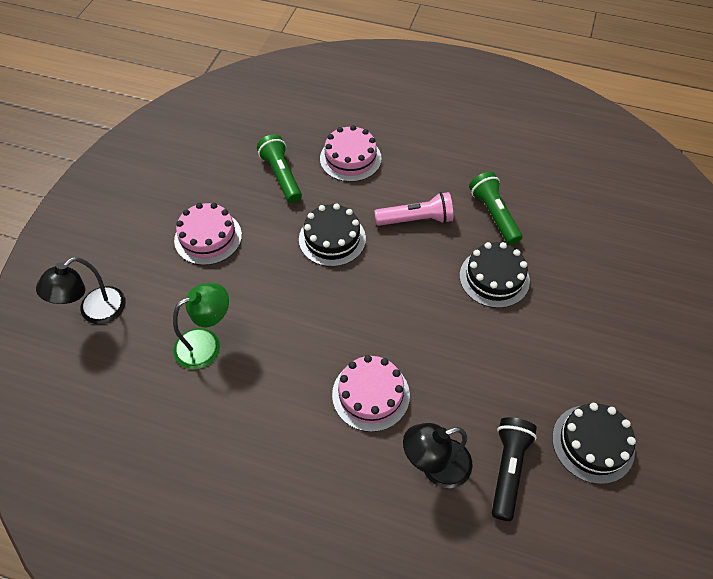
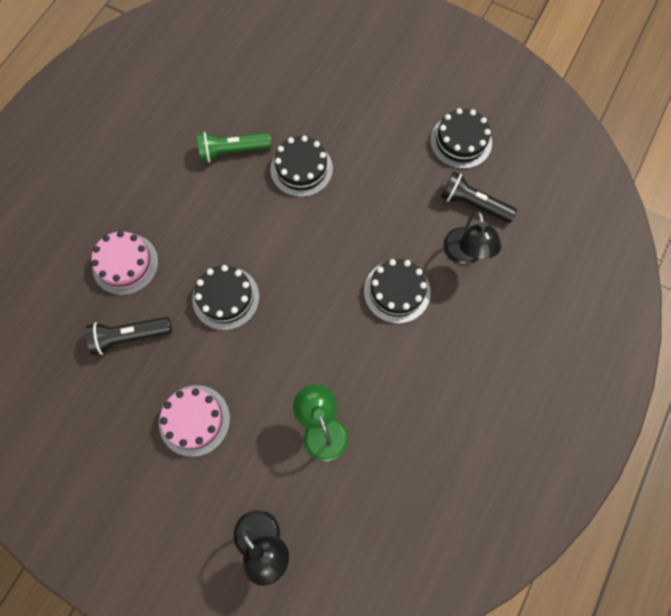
camera: 80 degrees left, 15 degrees up
green flashlight [257,134,302,203] -> black flashlight [85,317,172,355]
pink cake [332,355,410,432] -> black cake [364,259,431,324]
pink flashlight [374,192,453,226] -> none

